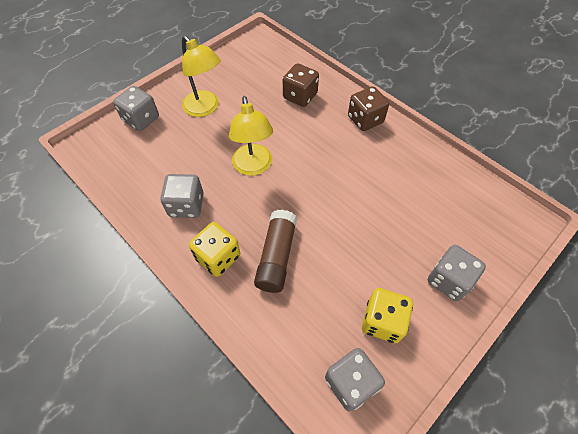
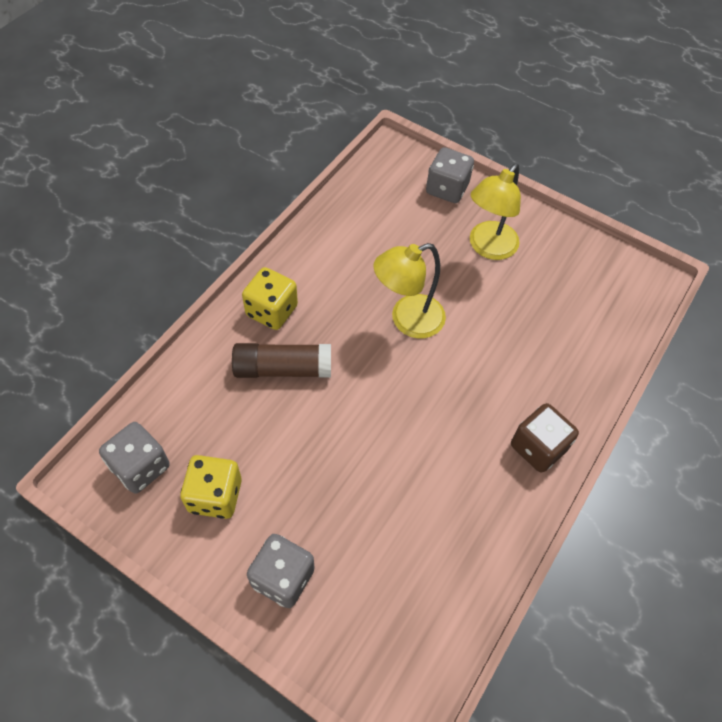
camera: 75 degrees right, 0 degrees up
grey dice [161,174,204,218] -> none
brown dice [283,63,319,107] -> none

